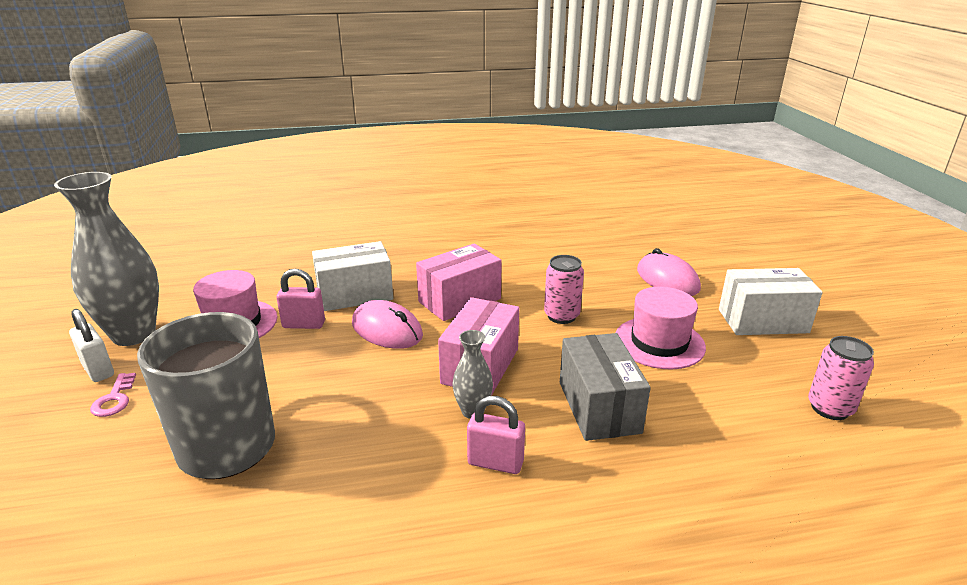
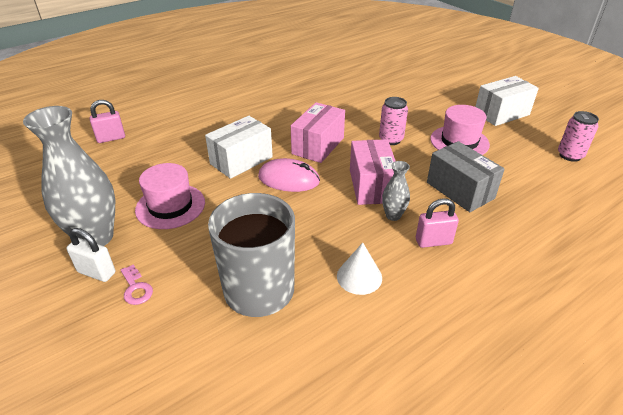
camera: 25 degrees left, 10 degrees up
pink padlock [276,269,325,329] -> pink padlock moved to [90,100,125,143]
pink mouse [637,248,701,296] -> none
none -> white cone [337,243,382,295]

